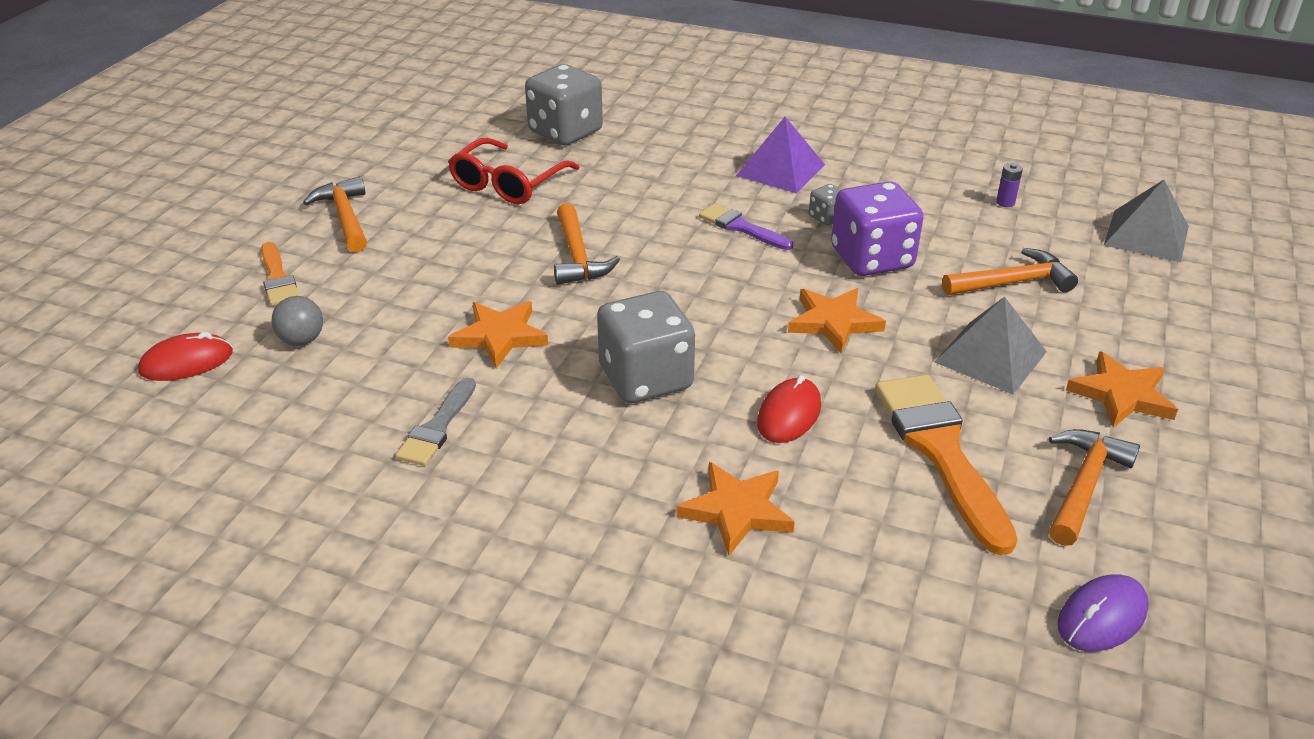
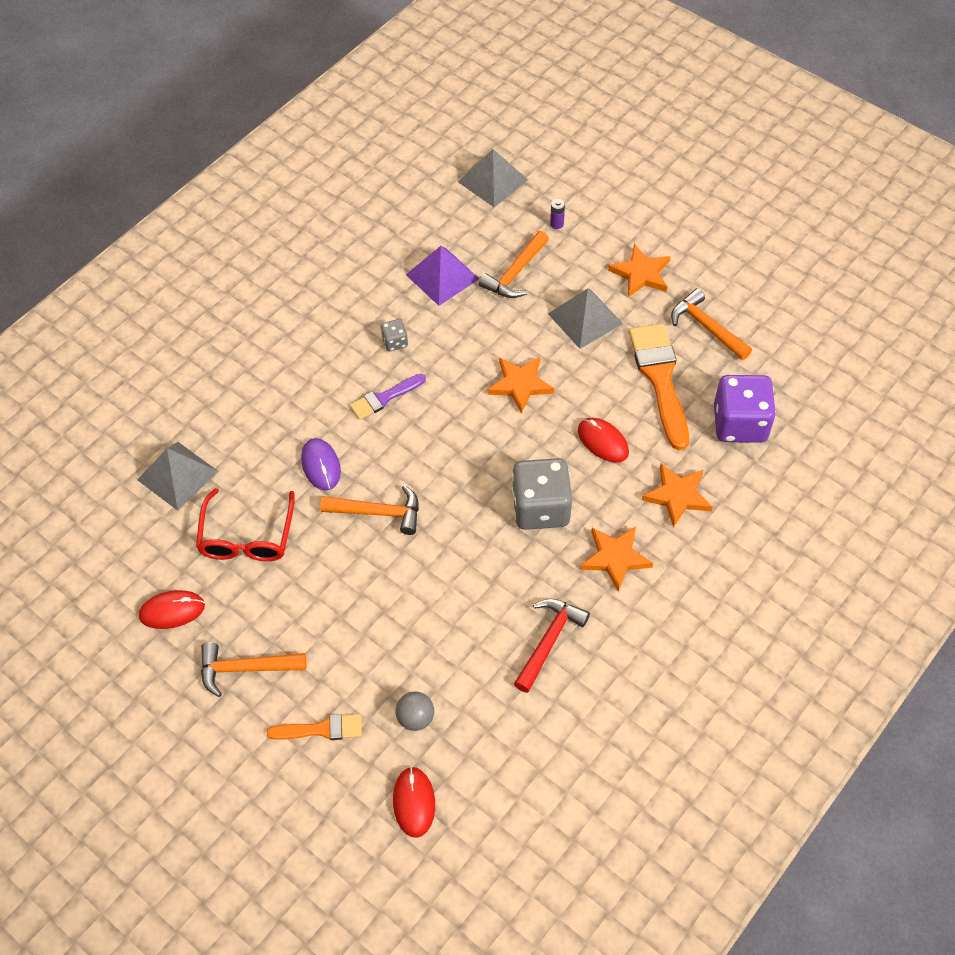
camera: 70 degrees left, 20 degrees up
grey brush [395,377,476,466] -> red hammer [514,599,590,693]
red glasses [448,138,580,204] -> red glasses turned 45 degrees clockwise [196,488,295,561]
orange star [448,301,548,368] -> orange star moved to [580,527,653,592]
grey dice [525,64,603,145] -> grey pyramid [137,442,219,511]
purple pyramid [736,117,825,193] -> purple pyramid moved to [406,246,479,306]
purple dice [831,181,923,276] -> purple dice moved to [714,375,776,443]
orange brush [875,375,1018,555] -> orange brush turned 75 degrees clockwise [629,323,689,450]
orange hammer [942,248,1078,295] -> orange hammer turned 150 degrees counterclockwise [479,231,549,298]
purple battery [996,163,1023,207] -> purple battery moved to [550,199,565,229]
purple mouse [1058,574,1149,652] -> purple mouse moved to [301,438,341,490]
none -> red mouse [139,590,205,629]

